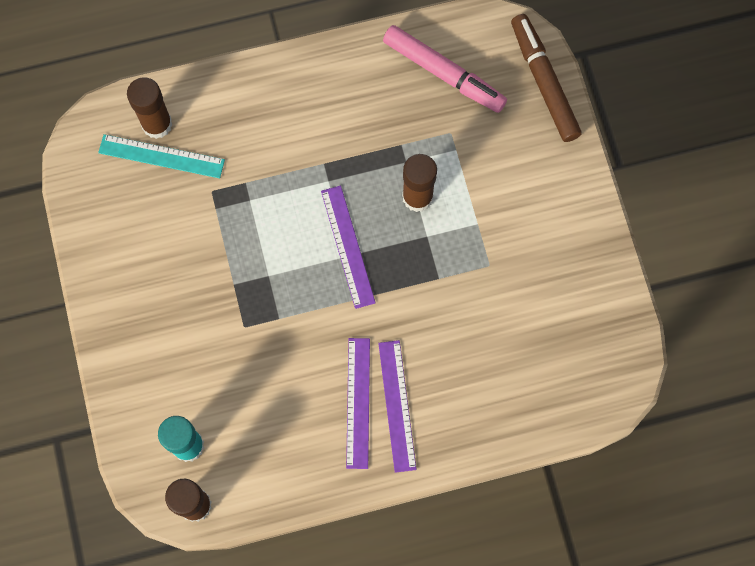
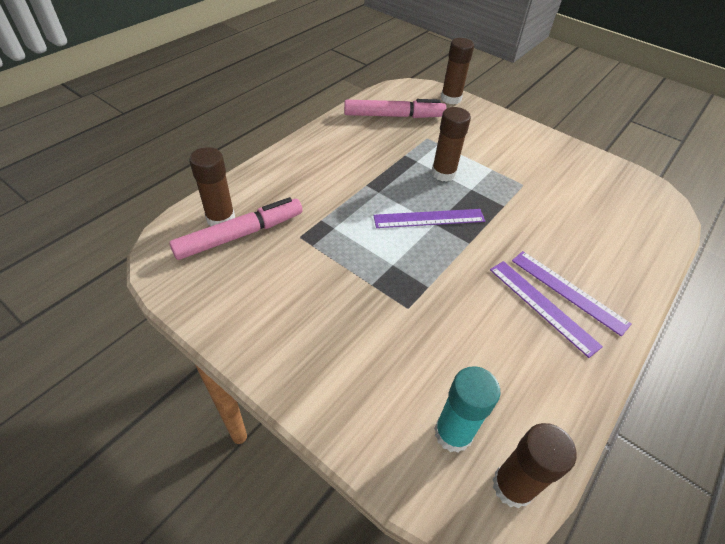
camera: 40 degrees left, 25 degrees down
turquoise ruler [98,134,225,178] -> pink marker [169,197,303,260]
purple ruler [321,186,376,309] -> purple ruler turned 45 degrees counterclockwise [373,209,485,228]
brown marker [511,14,582,142] -> brown glue stick [441,38,474,105]

